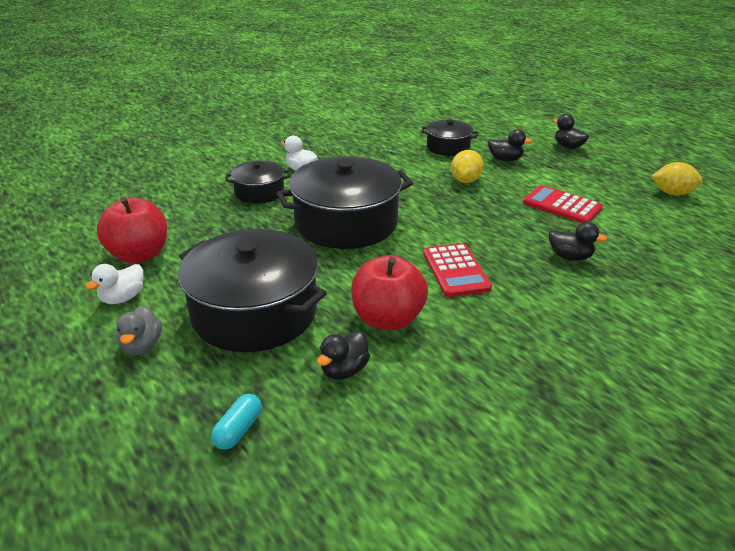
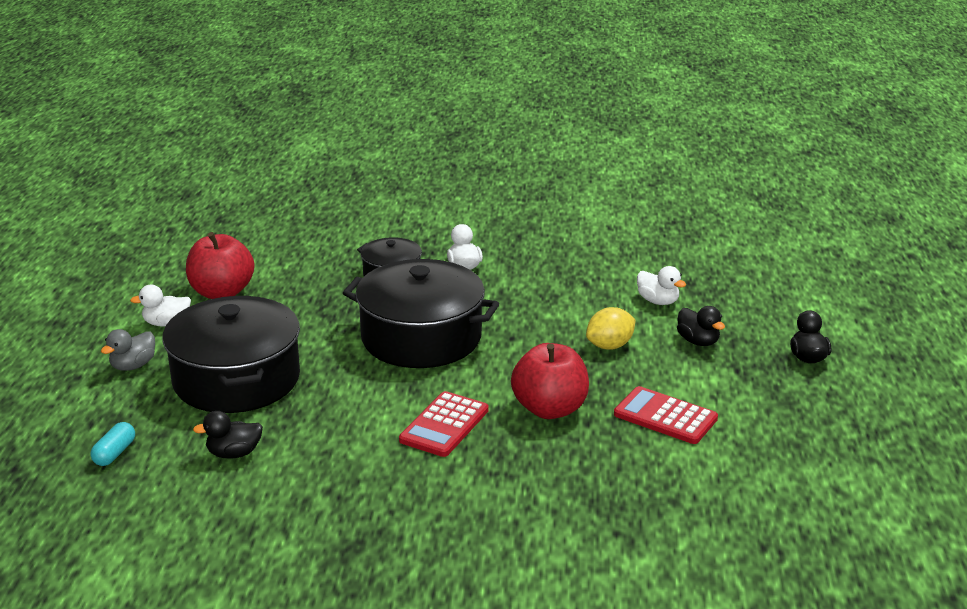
camera: 40 degrees right, 5 degrees down
turquoise capsule [211,394,262,449] -> turquoise capsule turned 45 degrees counterclockwise [90,422,135,466]
red apple [351,255,428,330] -> red apple moved to [511,343,589,419]
black pot [421,119,478,156] -> white duck [637,266,686,305]
red calculator [523,185,603,223] -> red calculator turned 45 degrees counterclockwise [614,386,718,444]
black duck [549,222,607,261] -> none
yellow lemon [652,162,703,196] -> none

